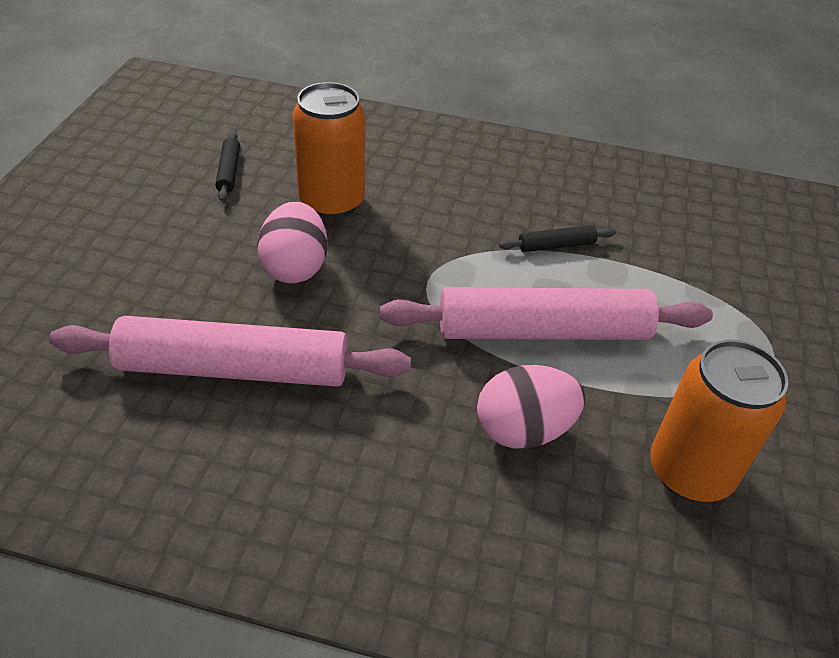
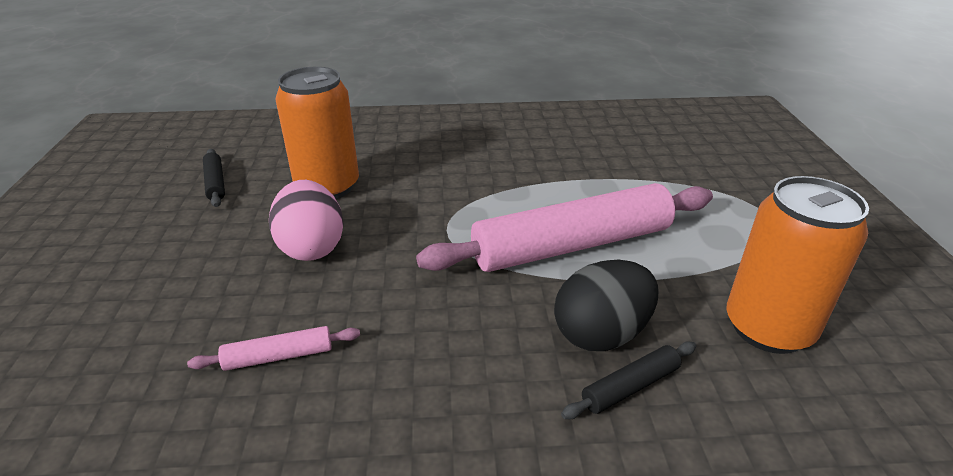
camera: 15 degrees left, 10 degrees down
pink rolling pin [49,316,411,387] -> pink rolling pin [187,326,360,371], size x0.42
pink egg [477,365,585,448] -> black egg [554,260,659,351]
black rolling pin [499,225,616,252] -> black rolling pin moved to [561,342,696,419]

